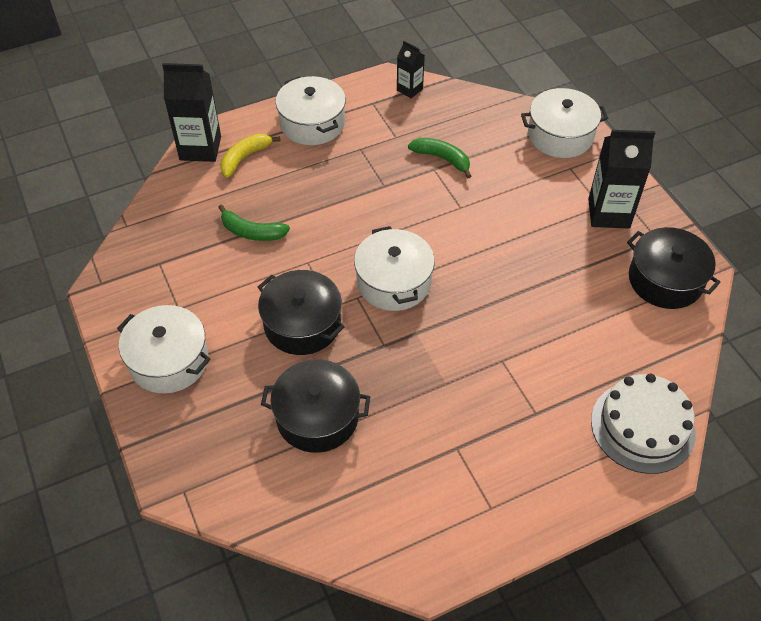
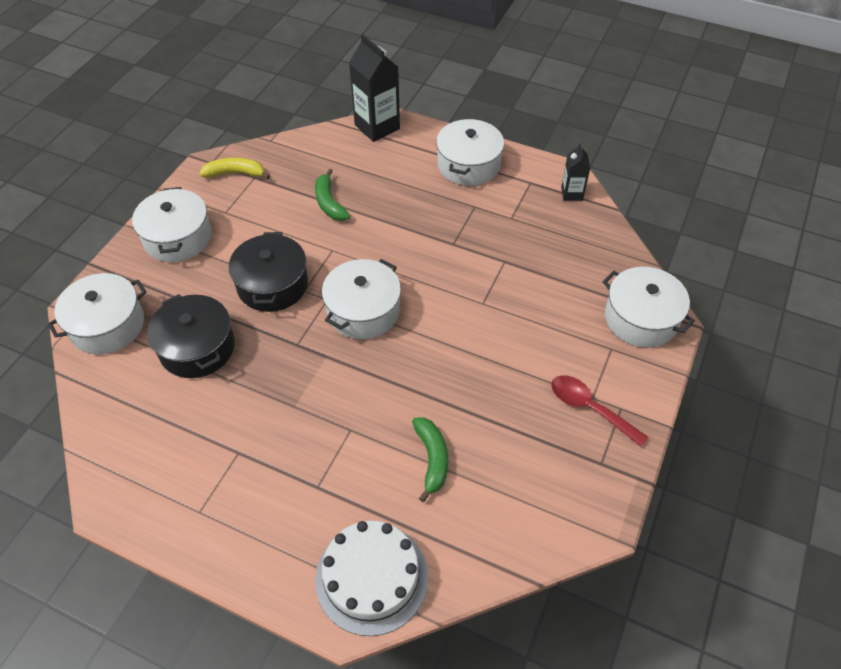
camera: 50 degrees right, 0 degrees up
yellow banana [220,134,281,178] -> yellow banana moved to [199,158,270,179]
green banana [408,138,471,178] -> green banana moved to [412,417,448,502]
black carton [588,130,655,228] -> red spoon [551,375,648,447]
black pot [627,227,721,309] -> none
none -> white pot [48,273,147,355]

